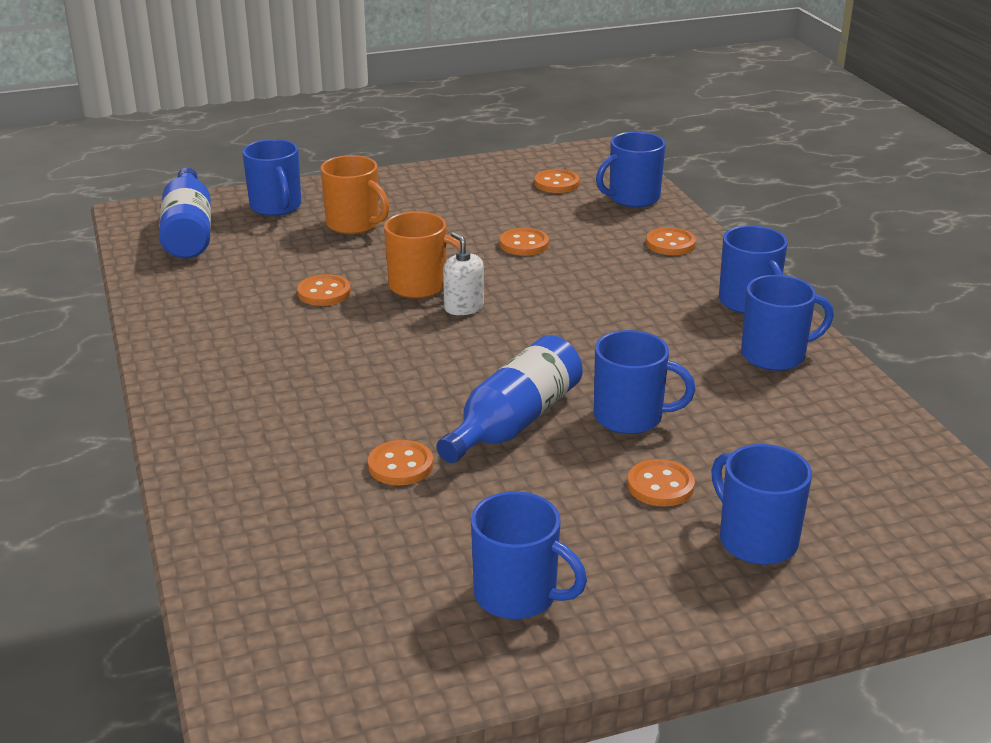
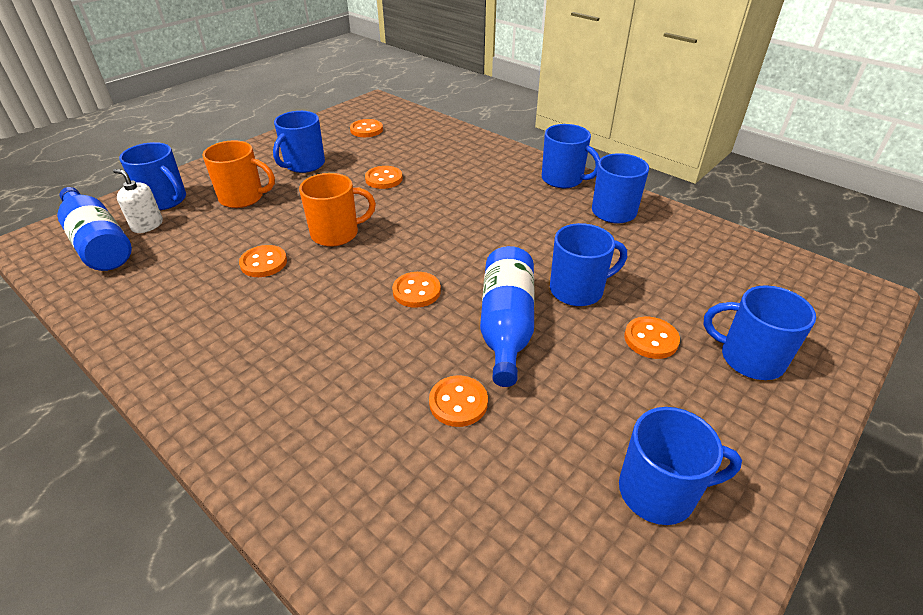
camera: 30 degrees left, 10 degrees up
white soap dispenser [443,232,484,315] -> white soap dispenser moved to [113,169,163,233]
blue mug [596,132,666,207] -> blue mug moved to [273,111,325,173]
orange button [646,227,696,255] -> orange button moved to [392,272,441,308]

